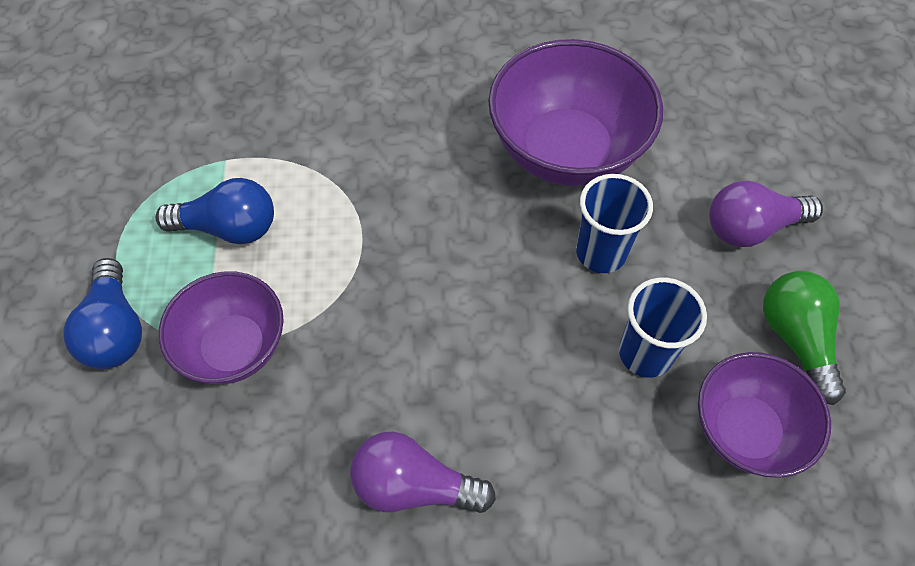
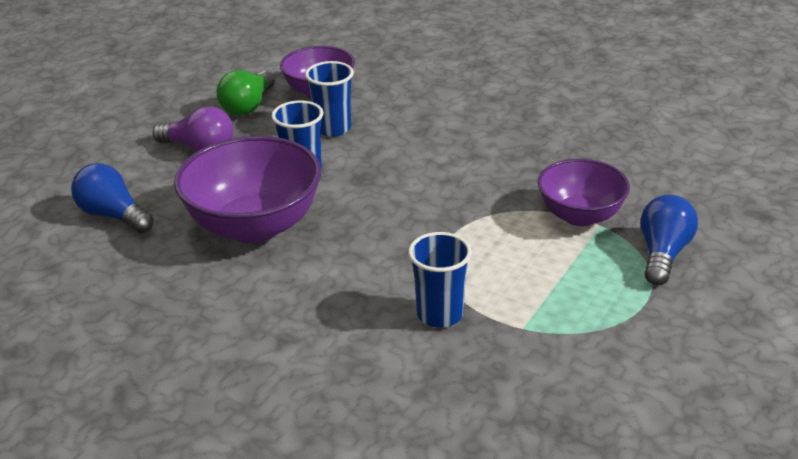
camera: 145 degrees left, 25 degrees down
blue light bulb [155,178,274,244] -> blue light bulb moved to [71,163,154,233]
purple light bulb [350,432,496,513] -> none
none -> blue cup [408,232,472,328]

